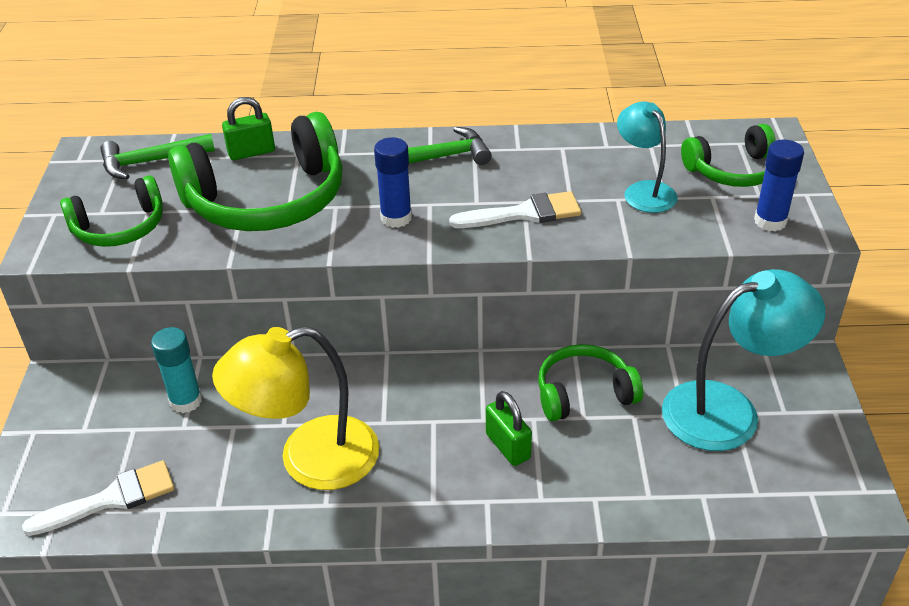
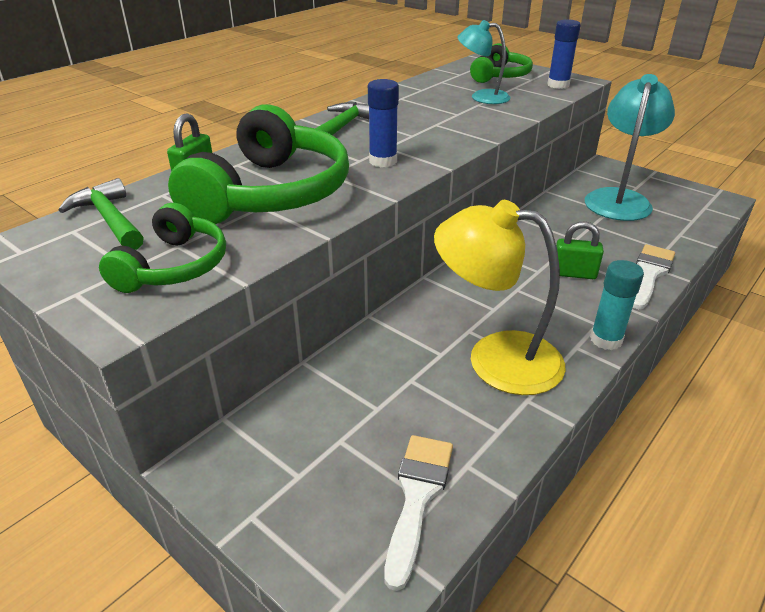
camera: 50 degrees left, 5 degrees down
green hammer [100,134,215,179] -> green hammer turned 120 degrees clockwise [59,178,144,250]
turquoise glue stick [151,327,202,413] -> turquoise glue stick moved to [590,260,644,350]
yellow lamp [212,326,379,490] -> yellow lamp turned 90 degrees clockwise [434,200,566,395]
white brush [449,191,581,228] -> white brush moved to [633,244,675,309]
green headphones [538,344,643,421] -> none

